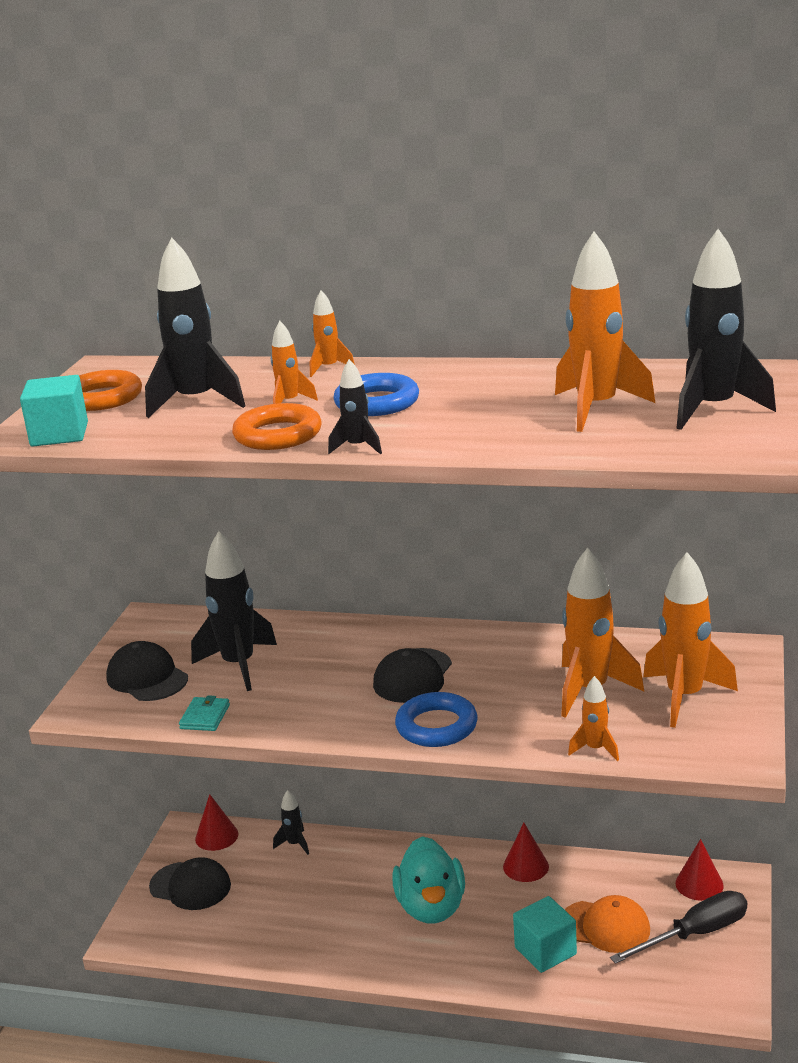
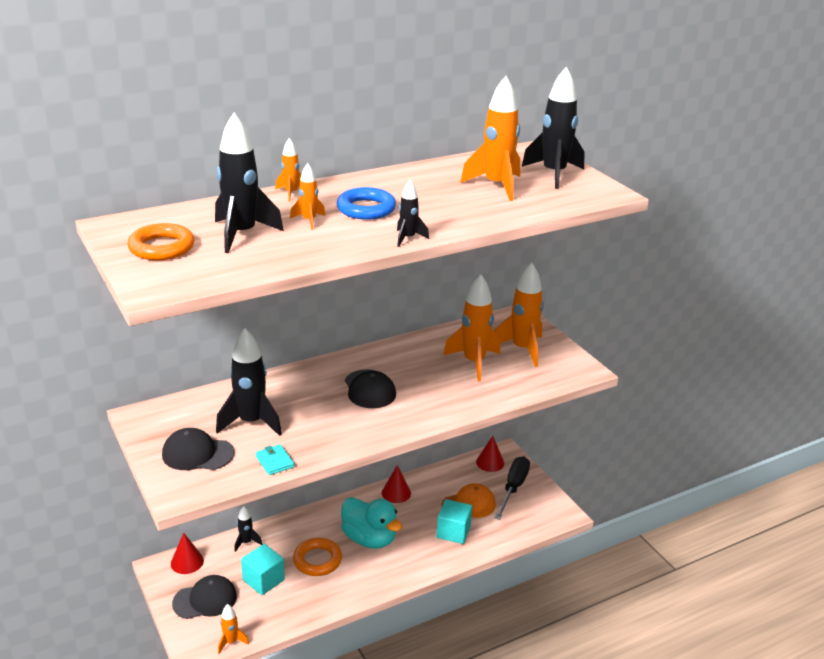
camera: 45 degrees left, 5 degrees up
turquoise cube [20,375,88,447] -> turquoise cube moved to [241,544,285,595]
orange ring [232,403,322,450] -> orange ring moved to [293,538,342,576]
blue ring [395,692,478,747] -> none
orange rocket [568,676,619,761] -> orange rocket moved to [218,604,249,654]

